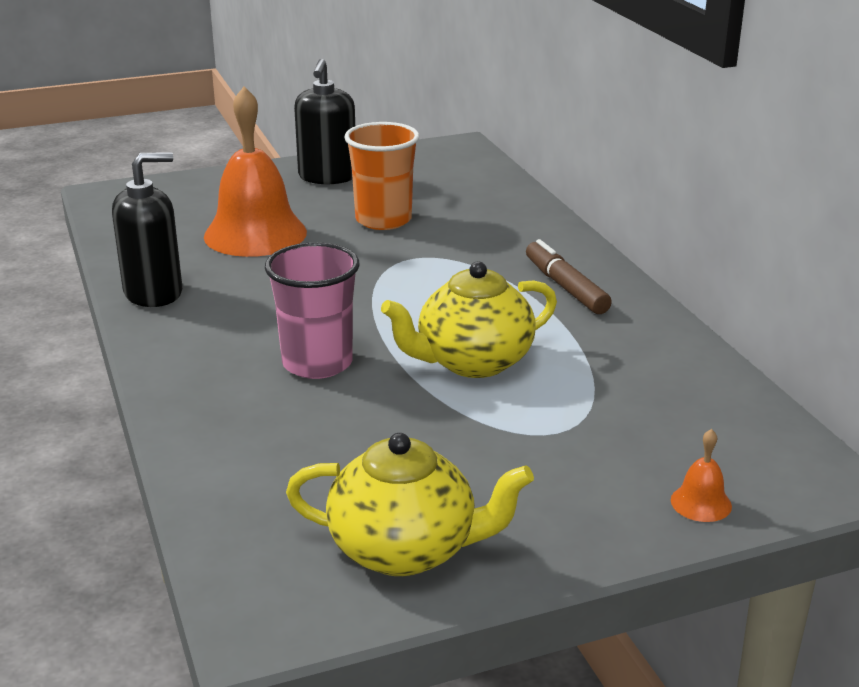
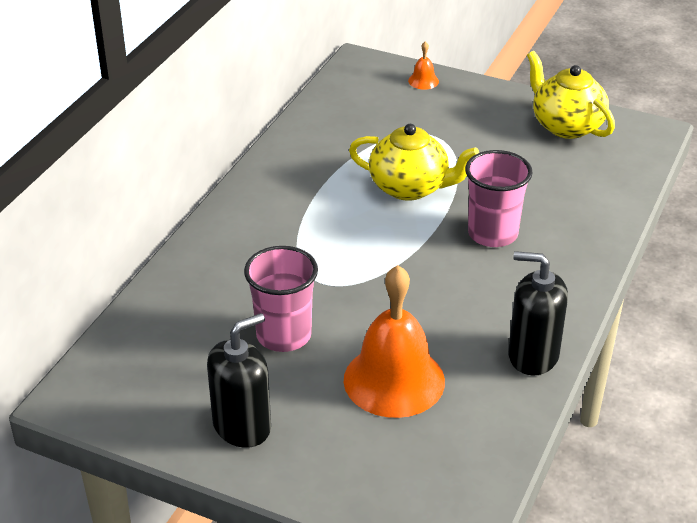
camera: 135 degrees left, 10 degrees up
orange cup [344,122,419,230] -> pink cup [244,246,318,352]
brown marker [526,239,612,314] -> none

